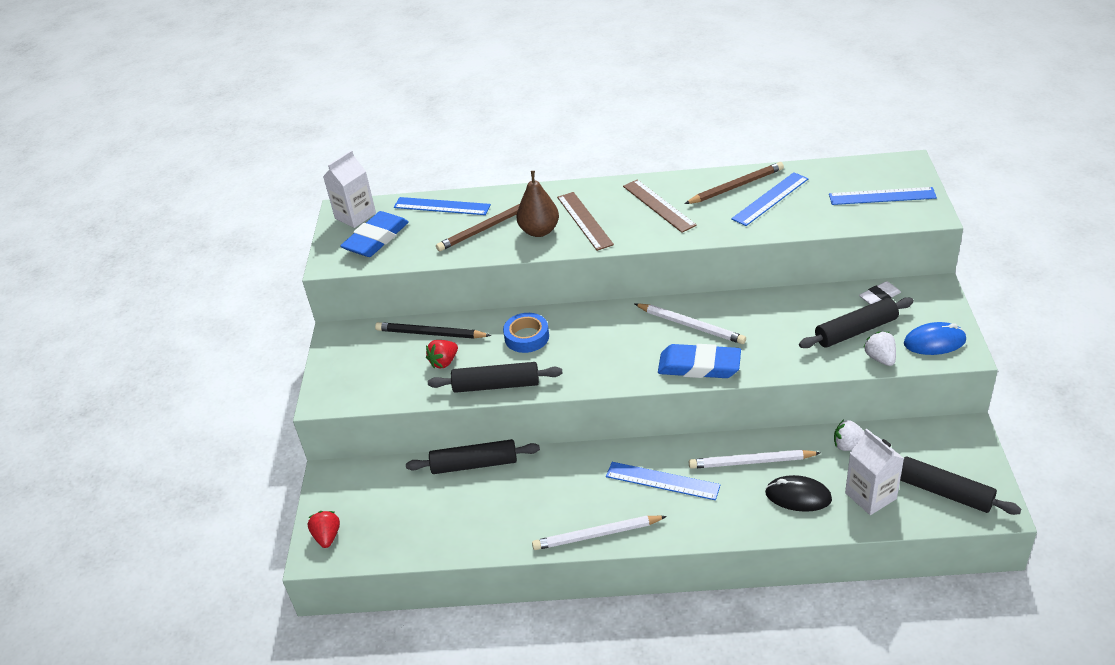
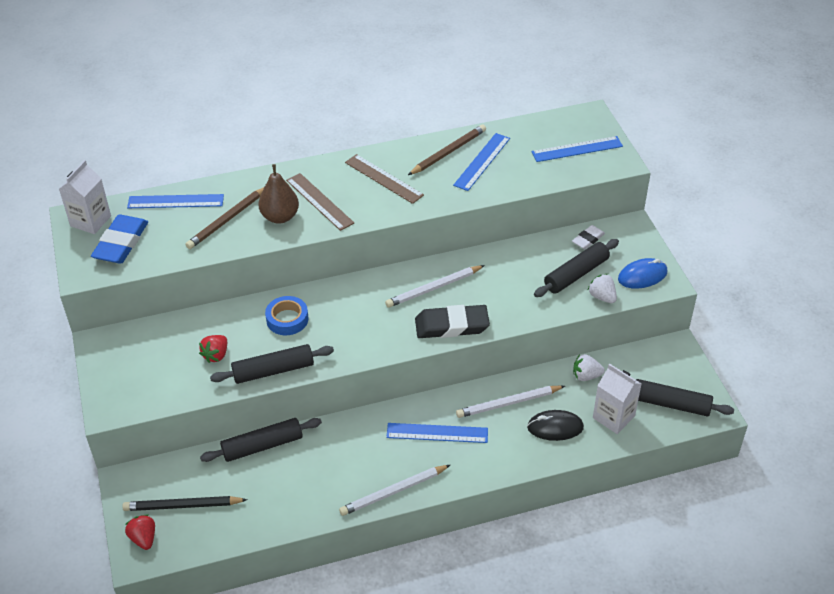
camera: 20 degrees left, 5 degrees up
black pencil [375,322,491,339] -> black pencil moved to [122,496,248,511]
white pencil [635,303,746,344] -> white pencil turned 135 degrees clockwise [385,265,485,308]
blue eraser [658,344,741,378] -> black eraser [415,305,490,338]

